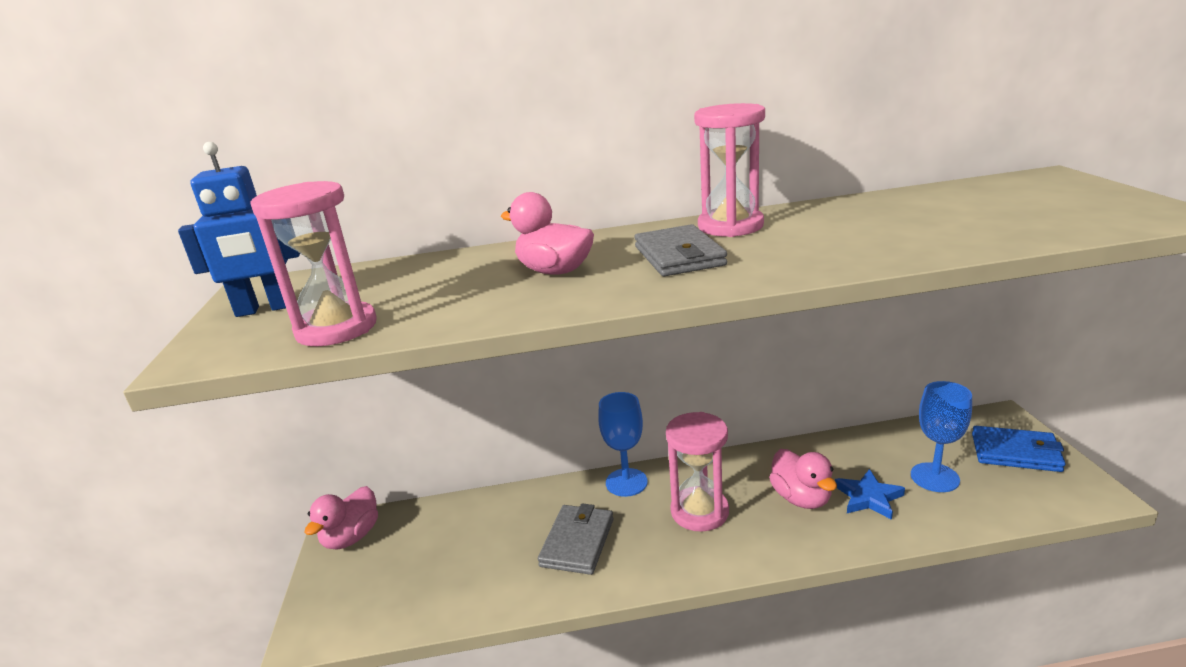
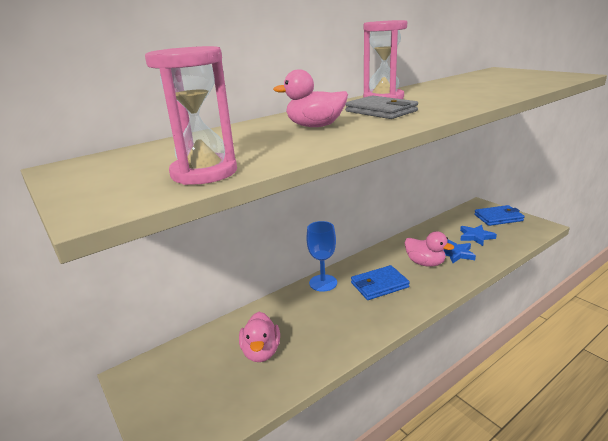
camera: 30 degrees left, 0 degrees up
blue robot [178,142,300,317] -> none
pink duck [304,486,378,550] -> pink duck moved to [239,312,280,362]
grey wallet [538,503,614,575] -> none
pink hourglass [666,412,729,532] -> blue wallet [351,265,410,300]
blue goblet [911,381,972,492] -> blue star [460,225,497,246]

